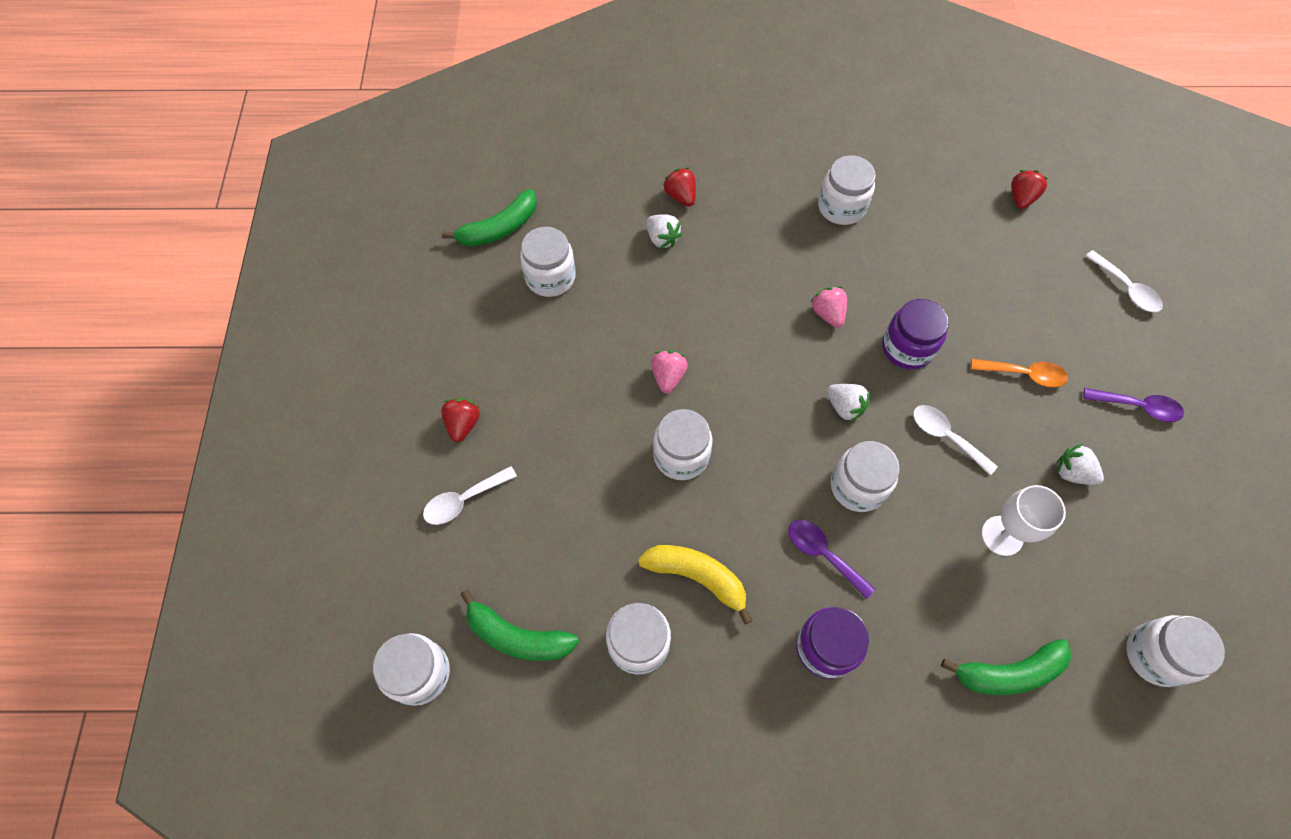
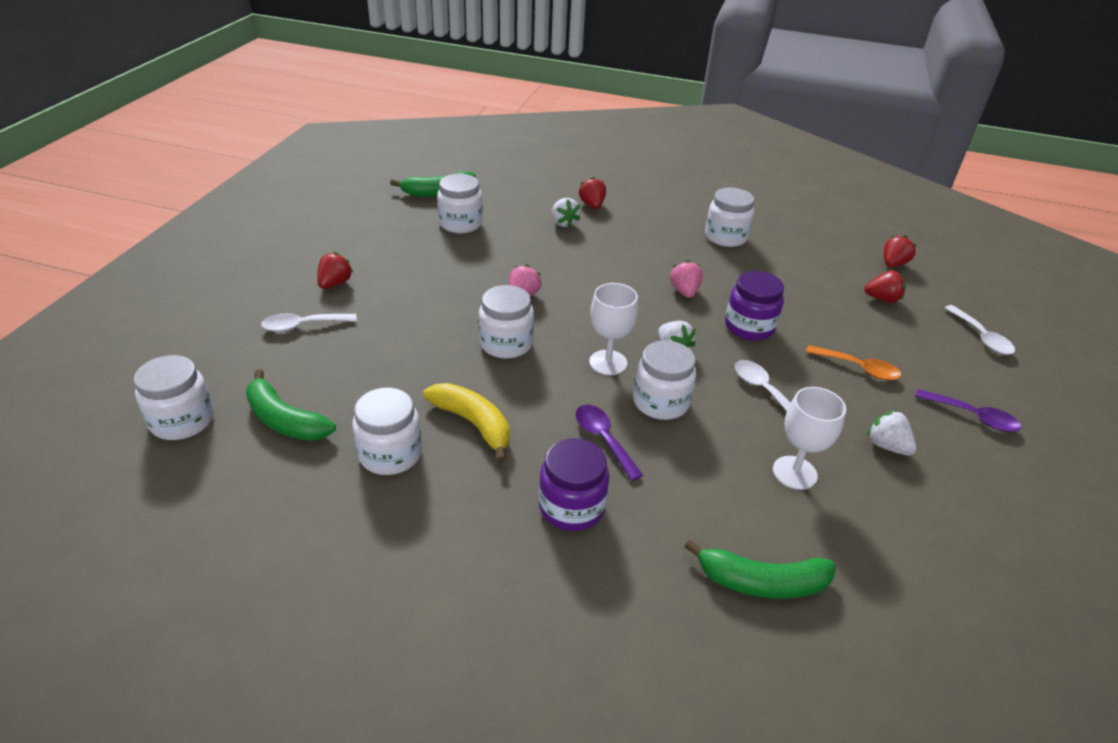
camera: 15 degrees right, 25 degrees down
white jar [1126,615,1225,687] -> none
none -> white goblet [589,283,638,375]
none -> red strawberry [864,270,906,303]

